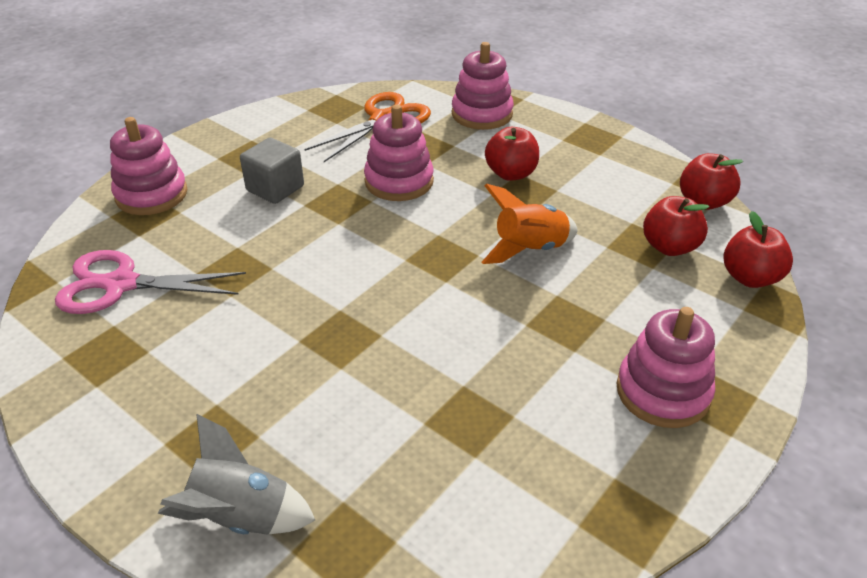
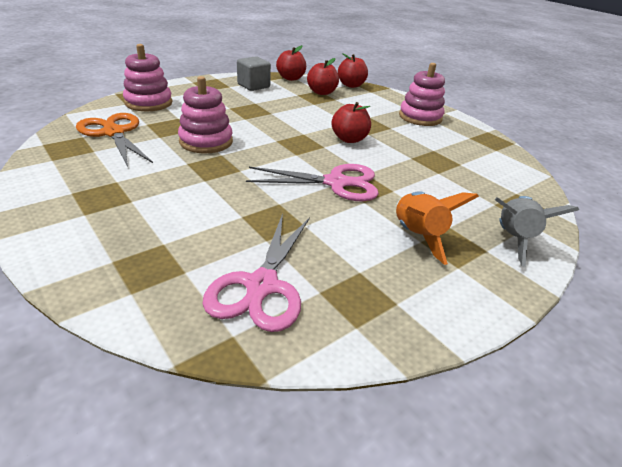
camera: 80 degrees left, 5 degrees down
pink stacking toy [110,117,187,215] -> none
grey cube [240,138,304,204] -> grey cube moved to [237,56,271,91]
orange rocket [481,184,577,264] -> orange rocket moved to [396,191,479,265]
red apple [485,127,539,181] -> red apple moved to [331,102,371,143]
none -> pink scissors [246,164,379,201]

